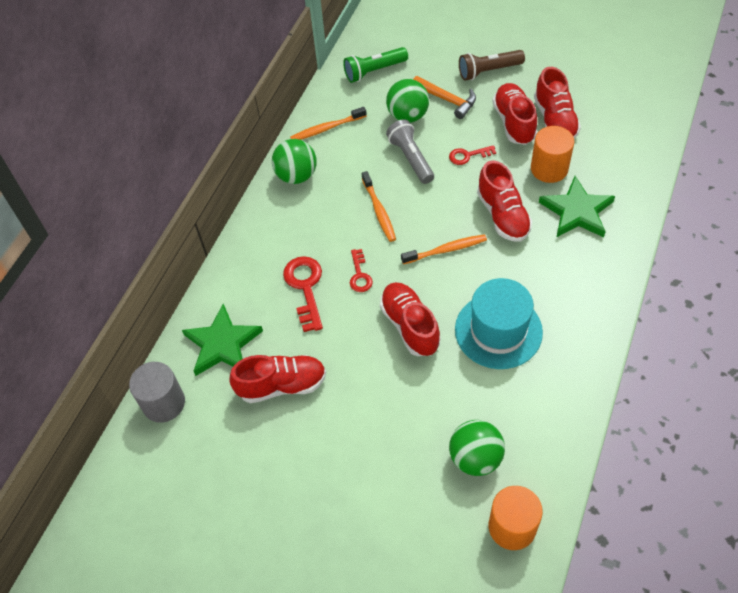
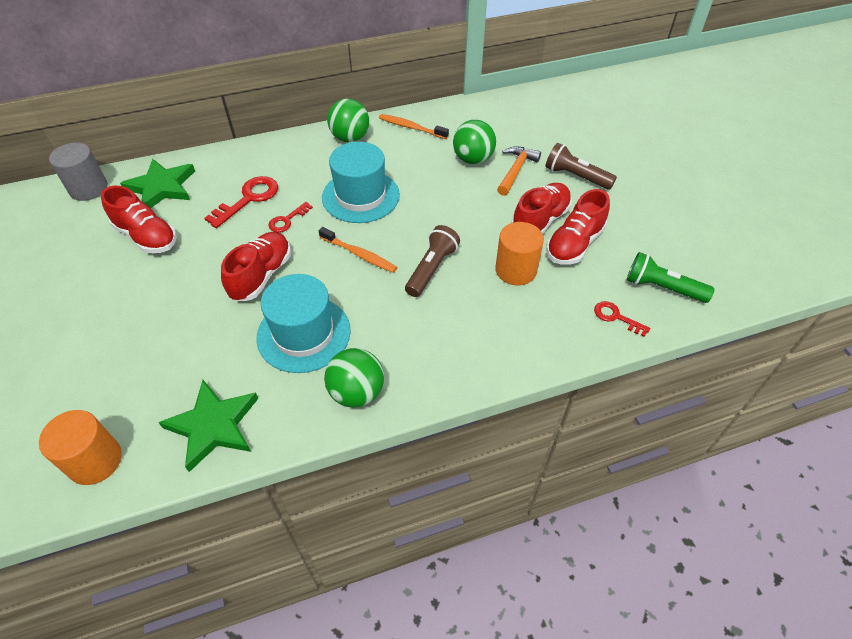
camera: 45 degrees right, 5 degrees down
green flashlight [343,47,408,83] -> green flashlight moved to [627,252,715,303]
orange toothbrush [362,171,396,242] -> turquoise hat [322,142,400,223]
grey flashlight [386,119,434,184] -> none
orange hammer [413,76,476,119] -> orange hammer turned 150 degrees counterclockwise [497,146,541,196]
red key [449,145,496,165] -> red key moved to [594,301,650,337]
green ball [449,420,505,476] -> green ball moved to [324,348,384,408]
red shoe [477,160,532,242] -> brown flashlight [405,225,460,297]
green star [539,176,615,238] -> green star moved to [158,380,258,472]

